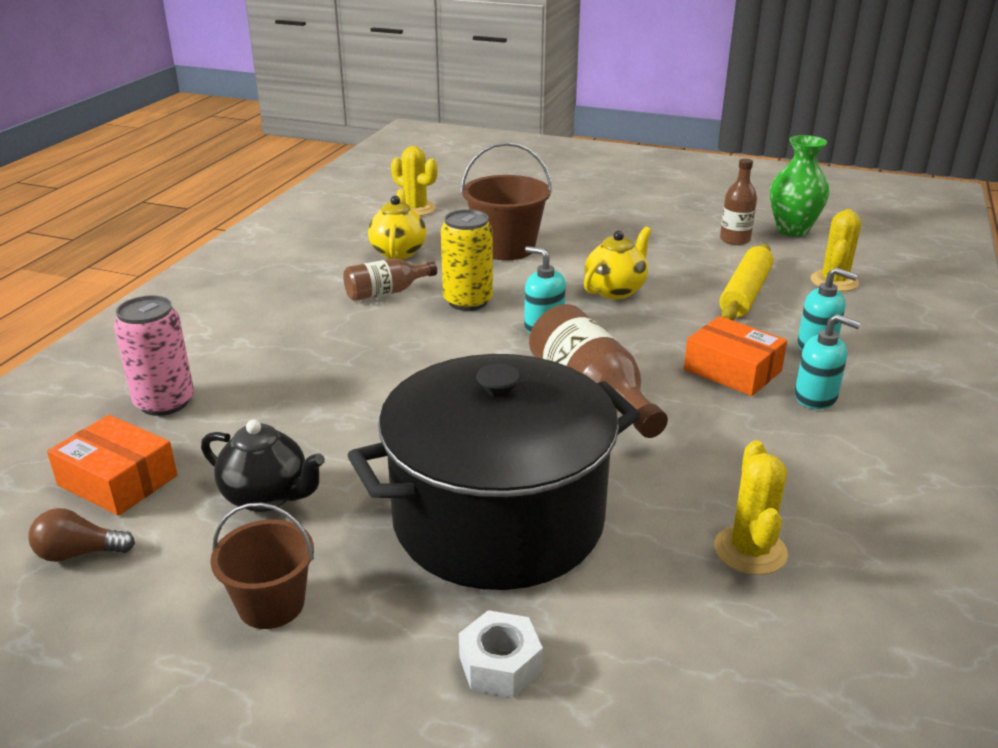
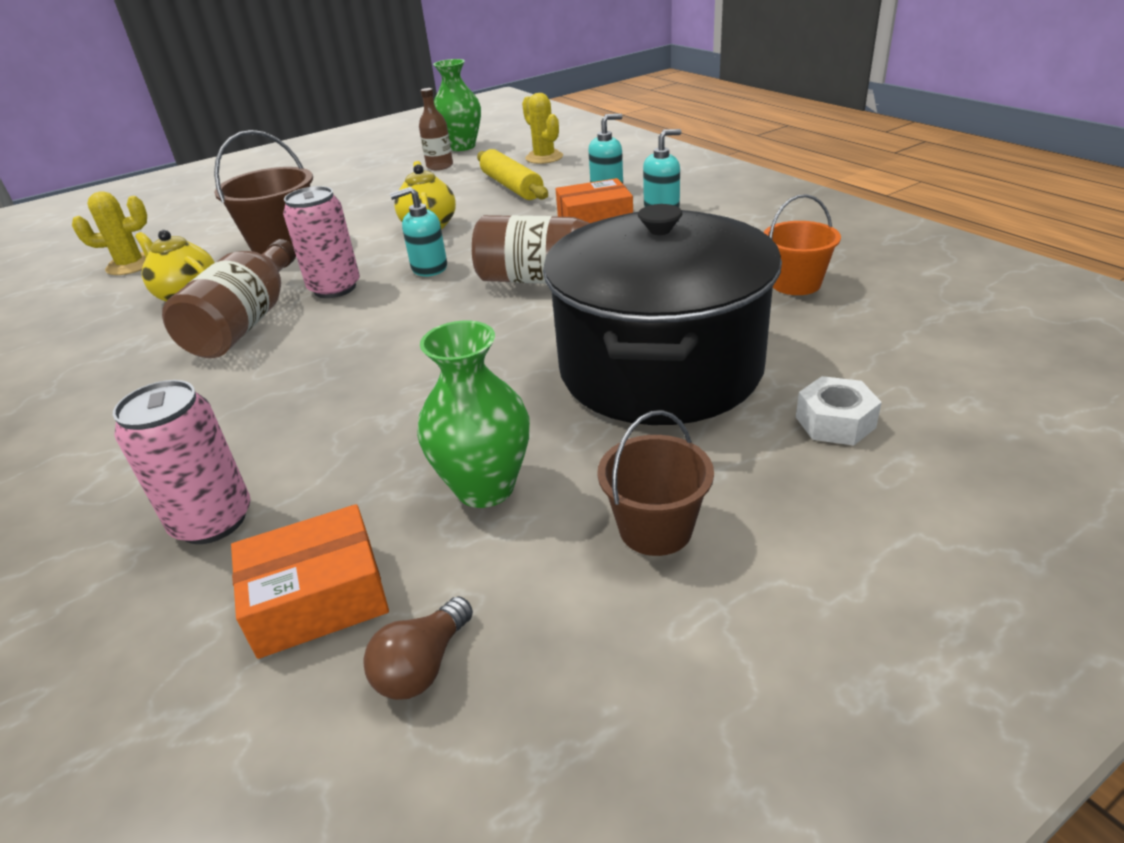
camera: 50 degrees left, 5 degrees up
black teapot [201,419,325,512] -> green vase [417,320,530,508]
brown bottle [343,259,437,301] -> brown bottle [162,239,296,358], size x1.66
yellow can [441,209,493,311] -> pink can [283,186,360,298]
yellow cactus [714,440,788,575] -> orange bucket [763,194,841,295]

